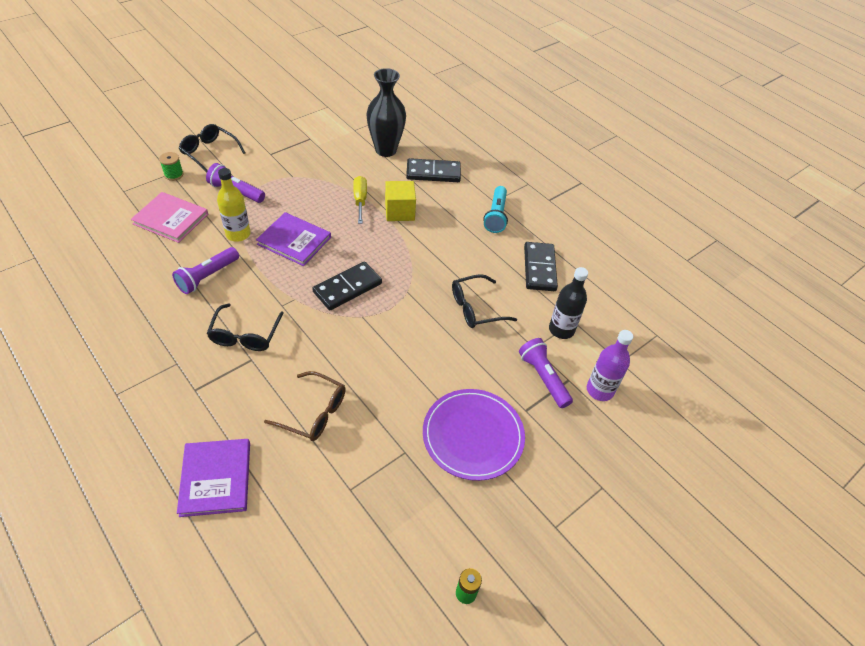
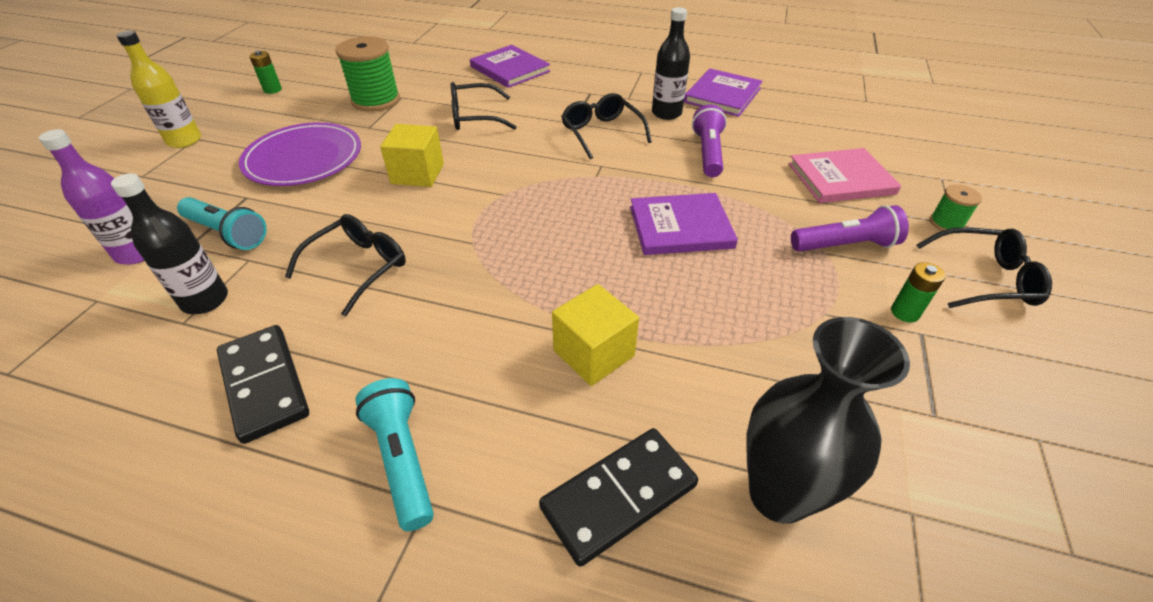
camera: 150 degrees right, 5 degrees down
yellow bottle [217,168,251,242] -> yellow bottle moved to [117,31,201,148]
brown glasses [264,371,346,441] -> black glasses [451,82,517,130]
black domino [312,261,382,310] -> none
yellow screwdriver [353,176,367,224] -> none
purple flashlight [519,338,573,408] -> turquoise flashlight [177,197,267,250]
none -> green spool [336,36,400,112]
none -> yellow cube [380,124,444,187]
none -> black bottle [652,7,690,120]
none -> purple book [684,69,763,117]
none -> green battery [891,262,946,322]

